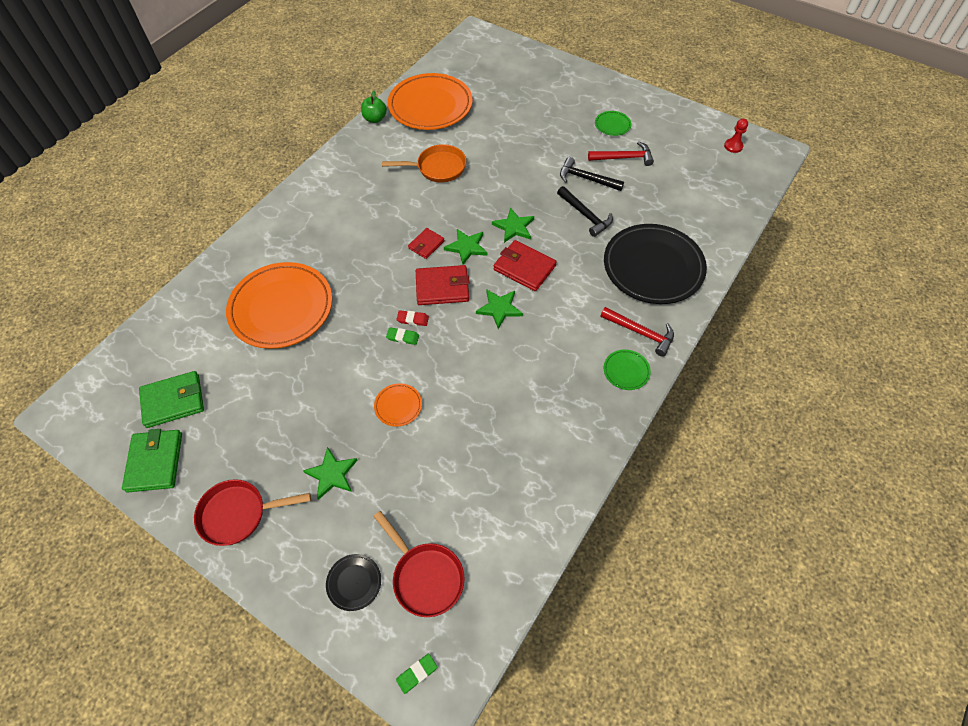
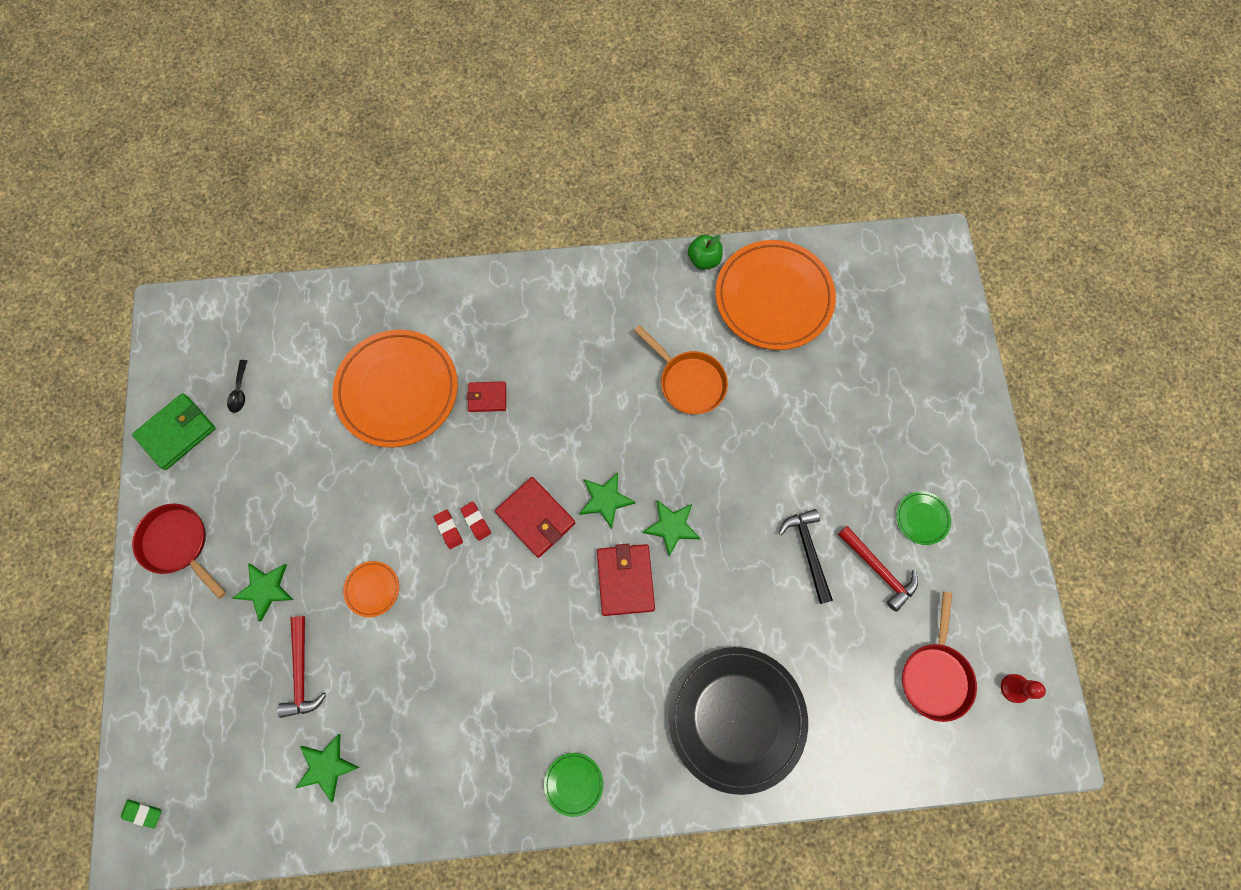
camera: 50 degrees right, 15 degrees up
green wallet [139,371,204,428] -> black spoon [227,360,247,413]
black plate [326,554,381,611] -> none
red pan [373,511,465,617] -> red pan moved to [902,591,977,722]
green eraser [386,327,419,345] -> red eraser [434,509,463,549]
red wallet [408,228,445,259] -> red wallet moved to [467,381,506,412]
green star [476,289,523,329] -> green star moved to [295,734,360,802]
black hammer [557,186,613,237] -> none
red hammer [600,307,674,357] -> red hammer moved to [277,616,326,718]

